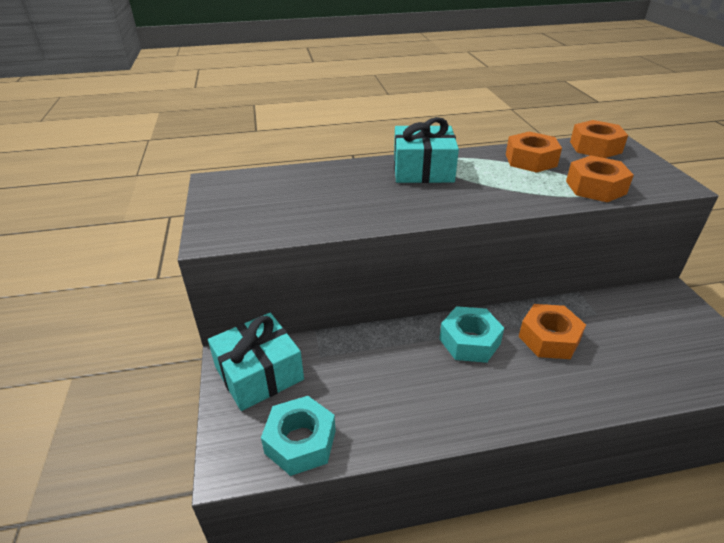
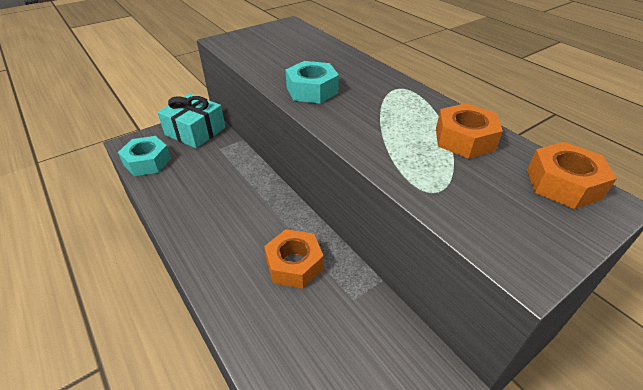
camera: 65 degrees right, 5 degrees up
turquoise gift [394,117,459,183] -> none
turquoise nut [439,306,504,363] -> turquoise nut moved to [285,61,339,104]
orange nut [566,155,634,202] -> none

